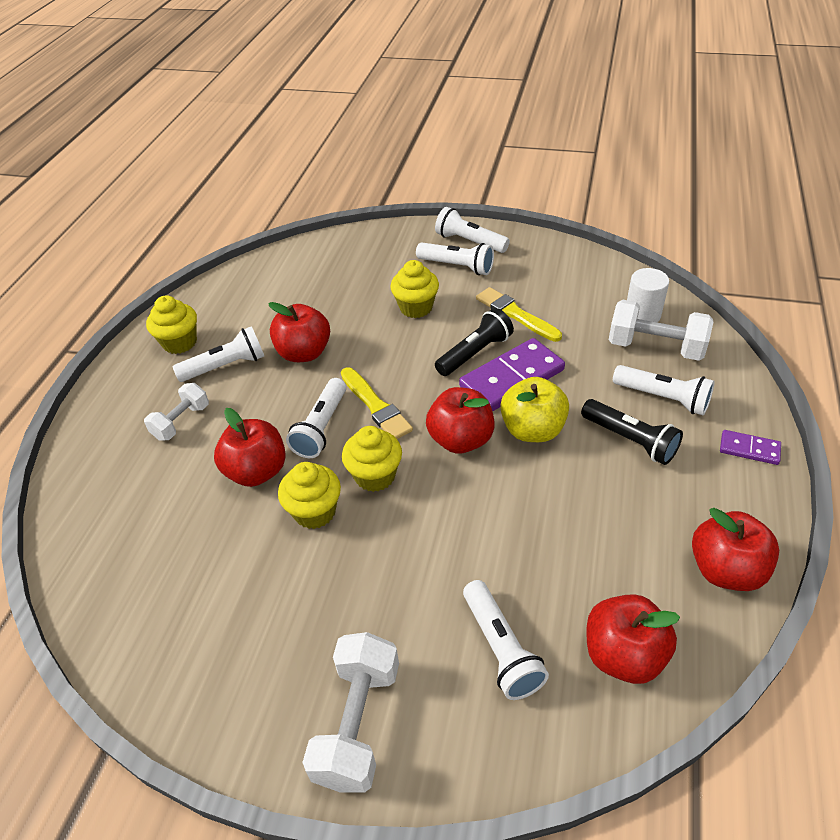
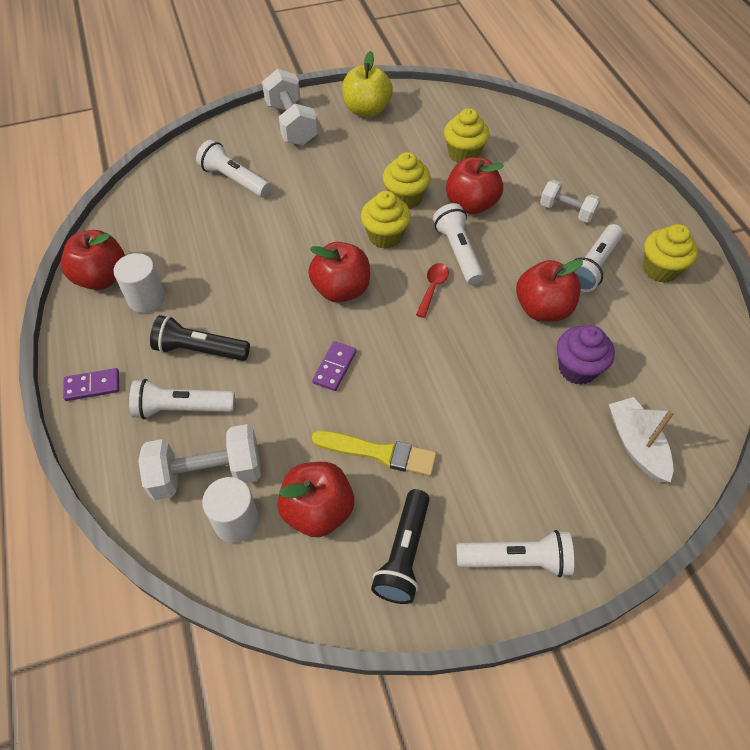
camera: 145 degrees right, 10 degrees up
white dumbbell [144,383,209,440] -> white dumbbell turned 60 degrees counterclockwise [540,180,601,223]
yellow brush [341,367,413,439] -> red spoon [416,263,449,318]
yellow cupcake [390,260,439,318] -> yellow cupcake moved to [444,108,490,163]
white flashlight [416,242,494,275] -> none
black flashlight [435,308,514,376] -> black flashlight moved to [371,489,430,604]
purple domino [459,338,565,412] -> purple domino [312,341,357,391], size x0.51
yellow apple [500,377,569,442] -> yellow apple moved to [342,51,393,117]
red apple [587,594,680,684] -> red apple moved to [278,462,354,537]
none -> white cylinder [113,253,165,313]
none -> purple cupcake [557,325,615,385]
none -> white boat [609,397,675,482]

